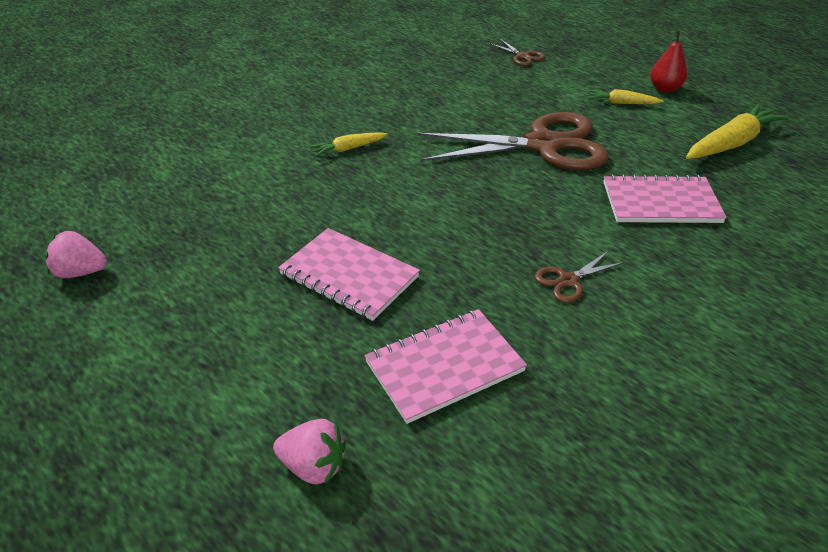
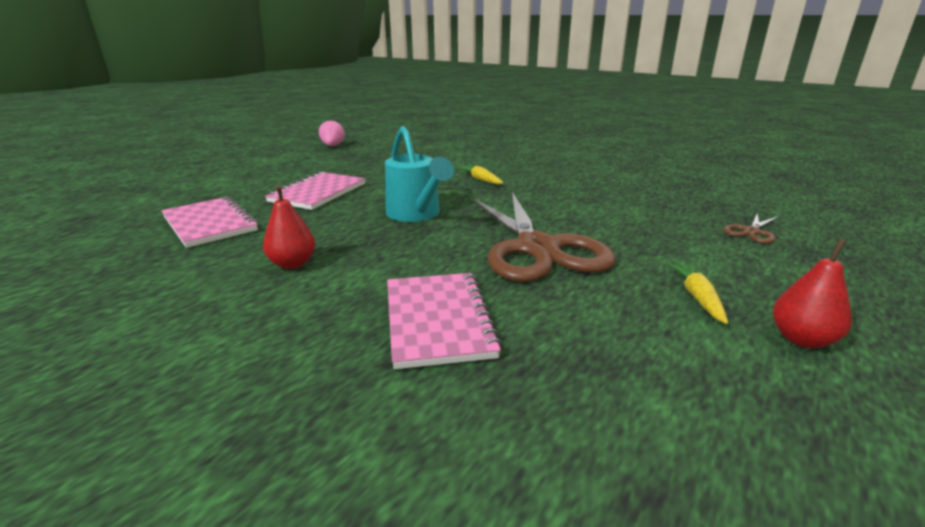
camera: 80 degrees right, 15 degrees down
pink strawberry [273,419,346,485] -> none
brown scissors [534,251,625,303] -> red pear [263,185,315,269]
yellow carrot [686,104,788,159] -> none
none -> turquoise watering can [385,126,454,222]

